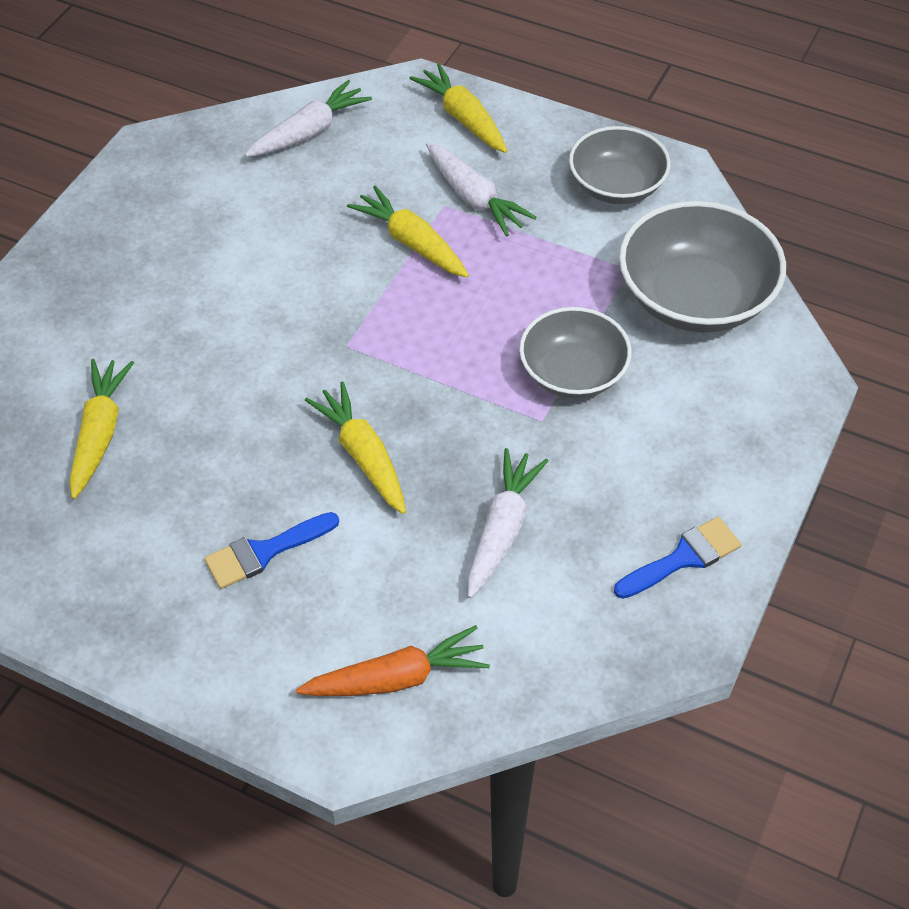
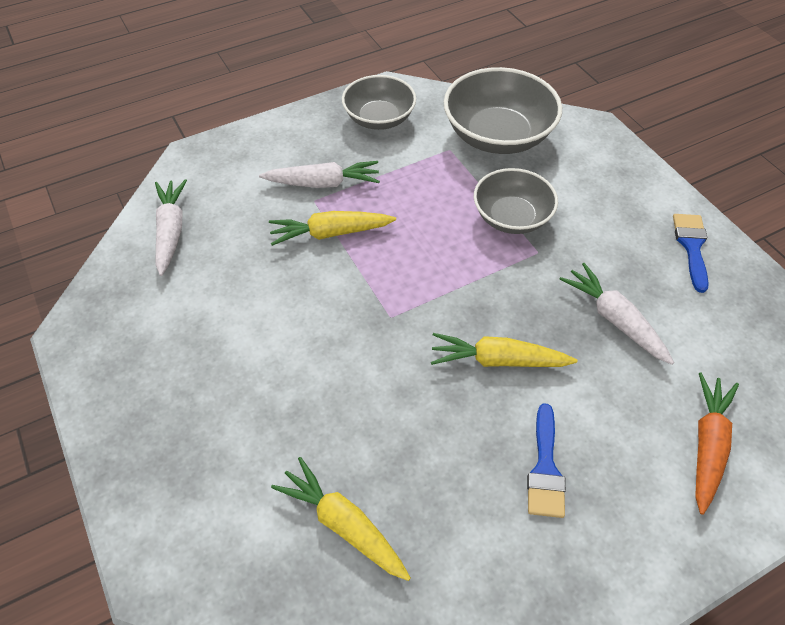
camera: 55 degrees left, 0 degrees up
yellow carrot [409,63,507,153] -> none

